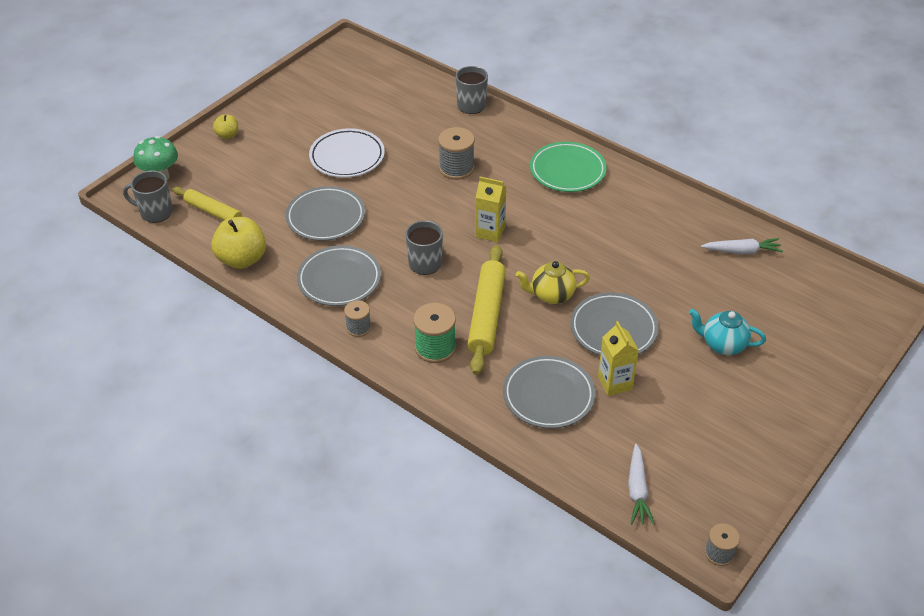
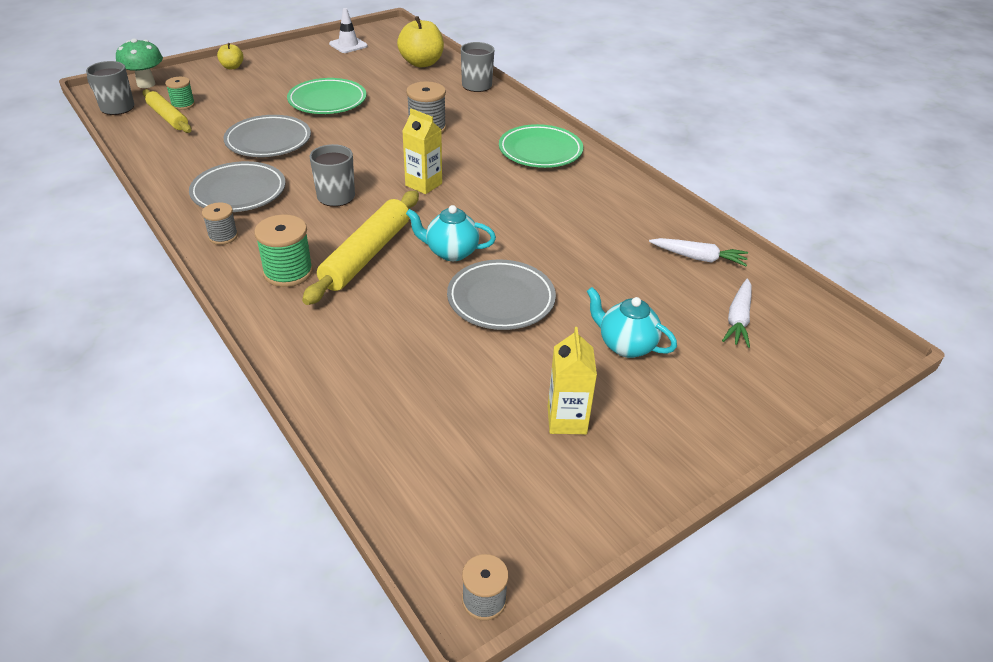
camera: 15 degrees right, 5 degrees down
yellow apple [211,217,266,269] -> yellow apple moved to [397,16,444,67]
white plate [309,128,385,178] -> green plate [287,78,366,114]
grey plate [503,356,595,429] -> none
yellow teapot [516,261,590,304] -> turquoise teapot [406,205,496,261]
yellow carton [598,321,639,396] -> yellow carton moved to [548,327,597,434]
white carrot [628,444,655,525] -> white carrot moved to [722,279,752,348]
none -> green spool [165,77,195,110]
none -> white traffic cone [329,8,368,53]

